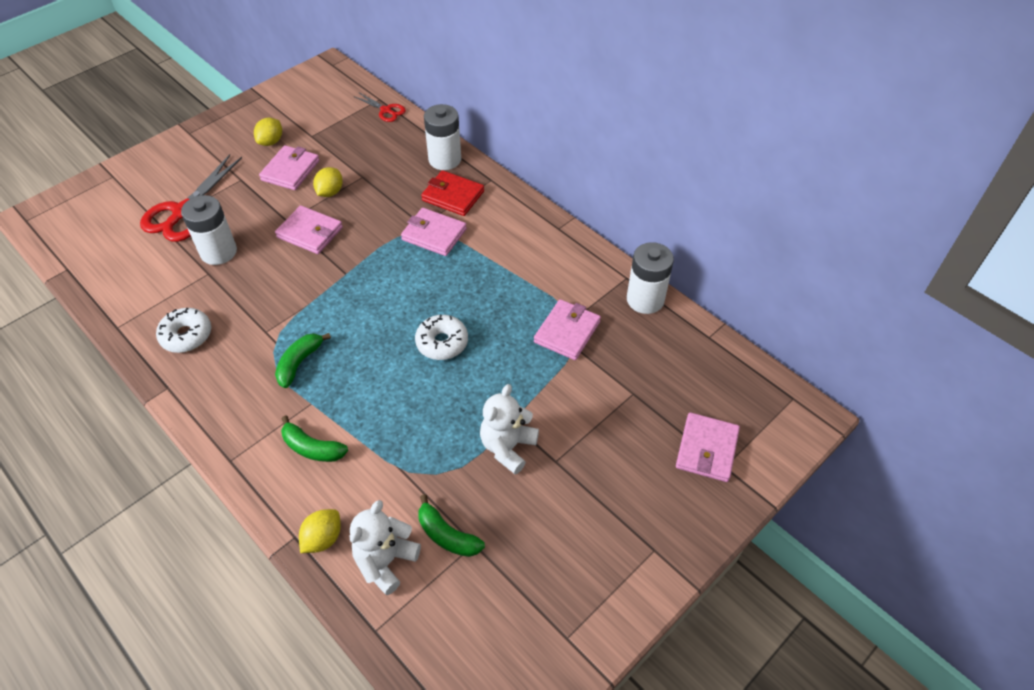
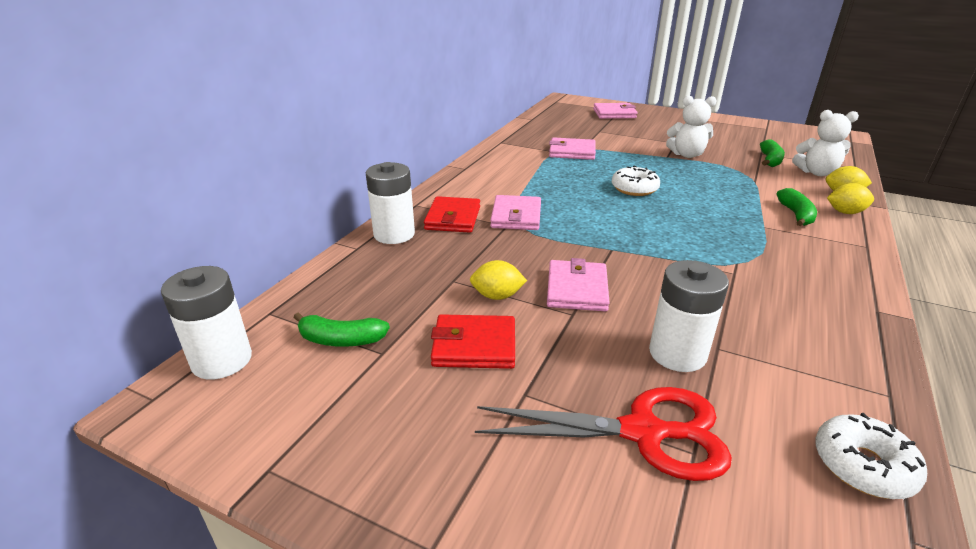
camera: 110 degrees left, 20 degrees down
white donut [156,308,211,353] -> white donut moved to [815,413,927,499]
yellow lemon [254,118,282,146] -> yellow lemon moved to [827,183,874,214]
pink wallet [259,145,320,190] -> red wallet [431,314,515,369]
green banana [275,333,331,388] -> green banana moved to [293,313,390,347]
red scissors [355,93,406,122] -> none
white battery [627,242,674,314] -> white battery moved to [161,266,252,380]

